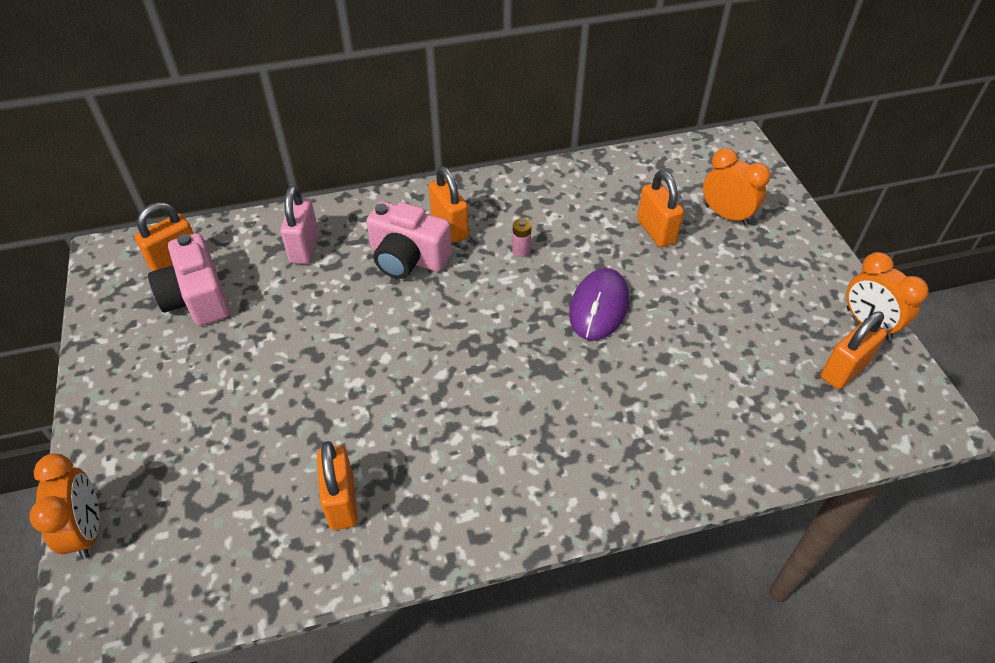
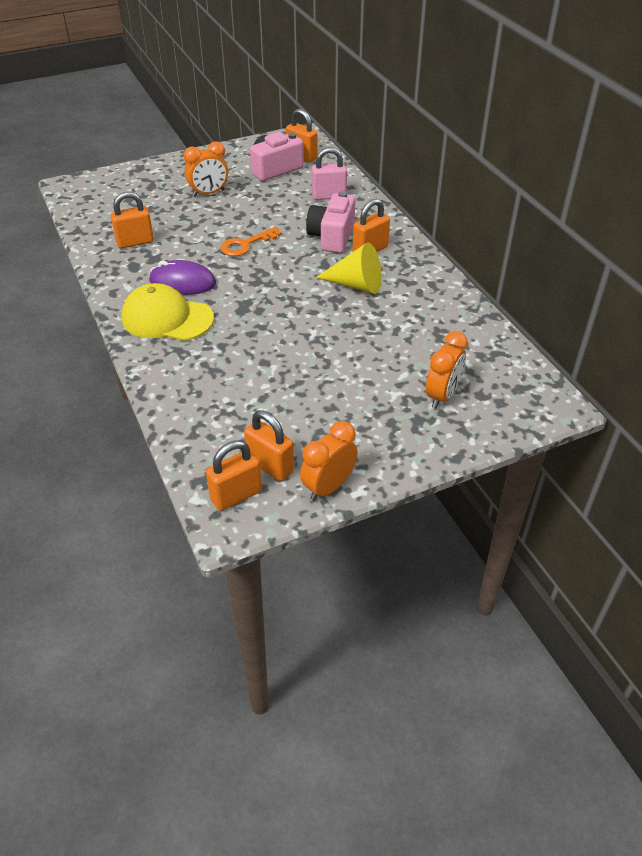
camera: 80 degrees right, 5 degrees down
orange clock [29,453,99,559] -> orange clock moved to [183,141,228,197]
pink battery [512,218,532,257] -> yellow cone [316,243,381,294]
purple mouse [569,268,629,341] -> purple mouse moved to [149,260,216,295]
orange padlock [637,170,684,247] -> orange padlock moved to [206,440,262,511]
none -> yellow cap [122,283,214,341]
none -> orange key [220,227,282,256]

